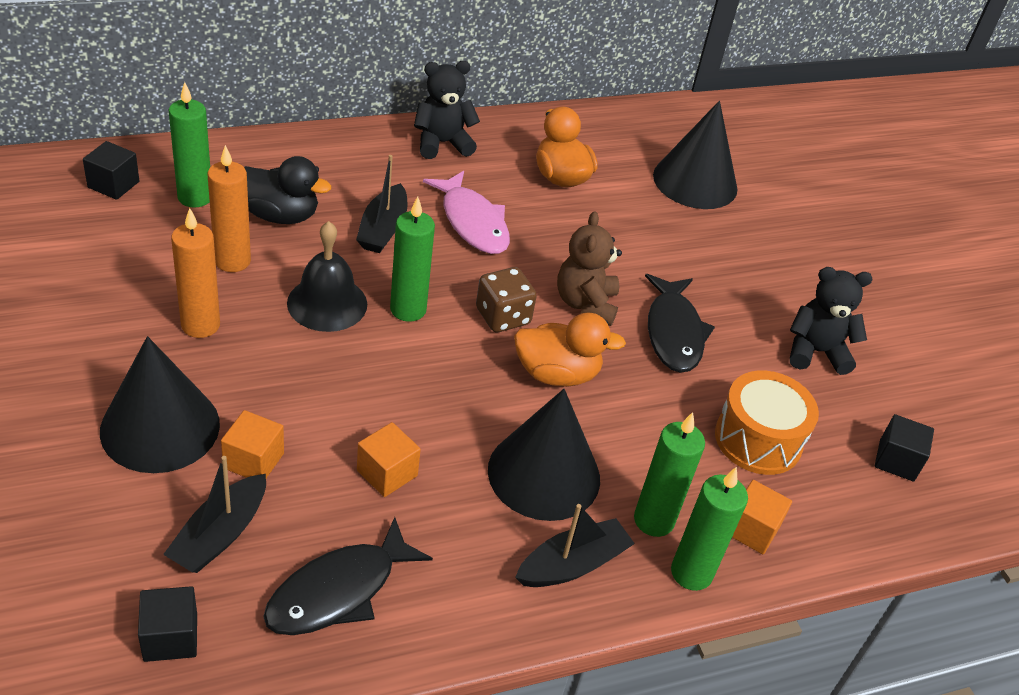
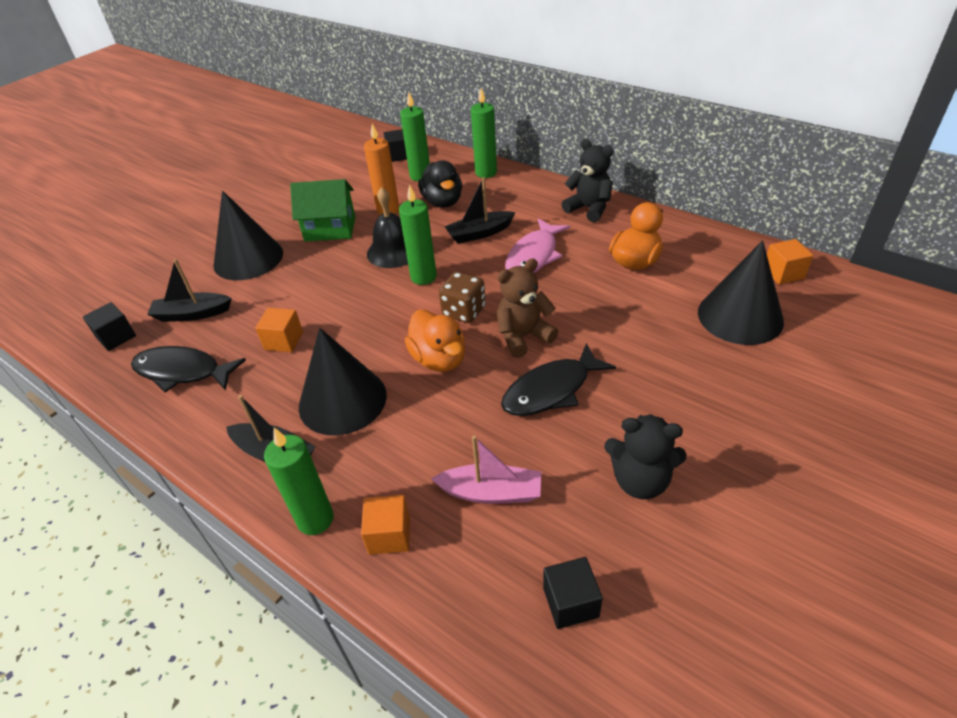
camera: 65 degrees right, 0 degrees up
orange candle [171,208,220,338] -> green house [290,179,355,242]
orange cube [221,410,284,478] -> orange cube moved to [767,239,813,284]
green candle [634,412,705,537] -> green candle moved to [471,88,497,178]
orange drum [715,371,819,475] -> pink boat [431,435,541,504]
black teddy bear [790,267,873,375] -> black teddy bear turned 135 degrees clockwise [604,414,687,499]

